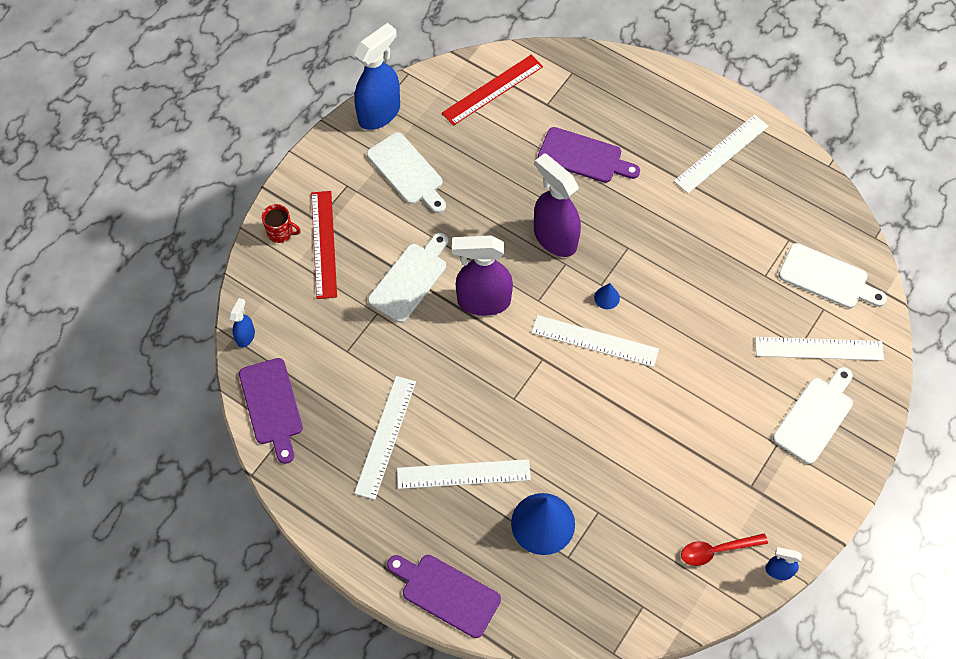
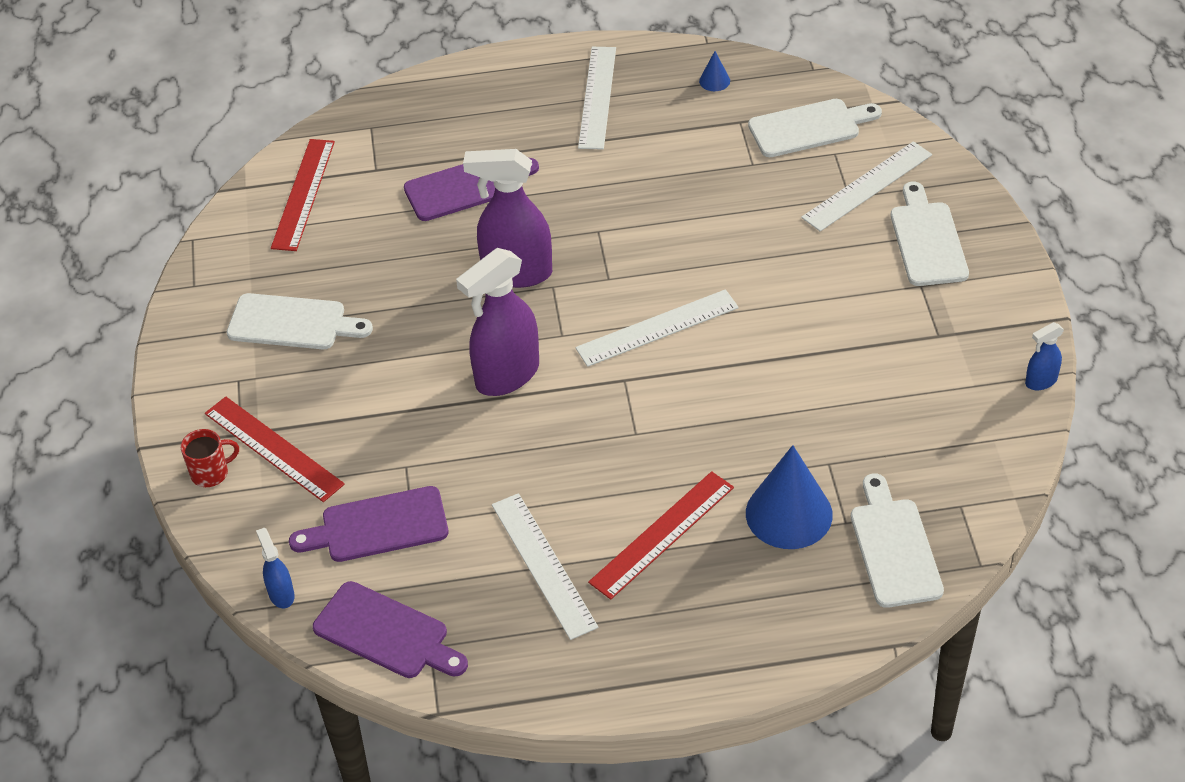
camera: 40 degrees left, 15 degrees down
blue spray bottle [354,23,400,130] -> none
white cutting board [368,233,448,323] -> white cutting board moved to [851,474,944,608]
purple cutting board [387,555,501,638] -> purple cutting board moved to [289,486,449,562]
white ruler [397,459,531,489] -> red ruler [588,471,734,600]
blue cone [594,283,620,309] -> blue cone moved to [699,51,730,91]
red spoon [681,533,768,566] -> none

